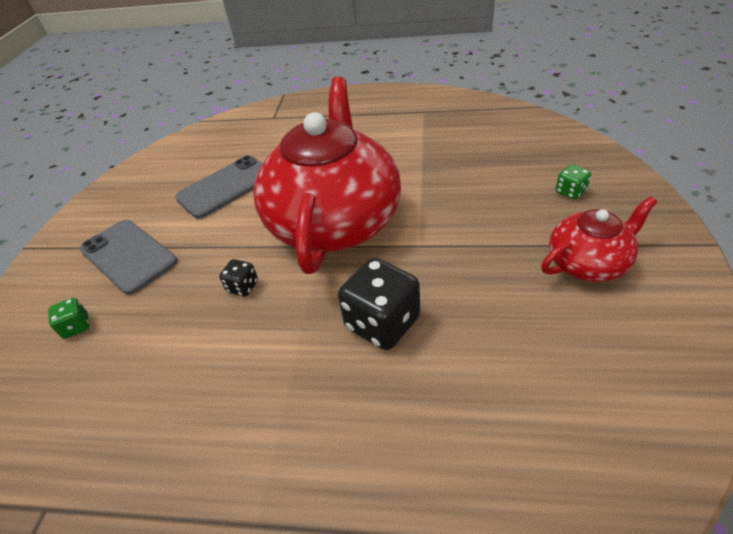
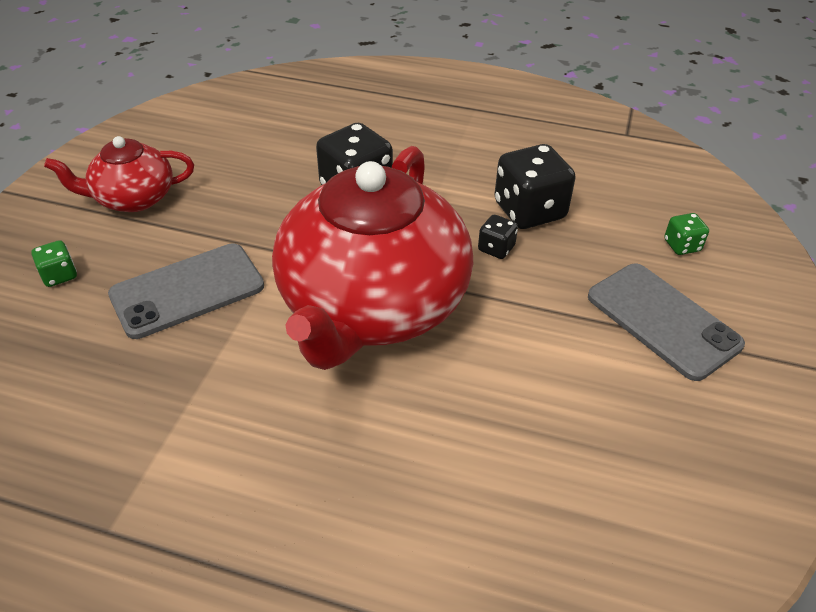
camera: 175 degrees left, 0 degrees up
grey phone [175,155,263,219] -> grey phone moved to [108,243,264,339]
none -> black dice [494,144,576,229]

